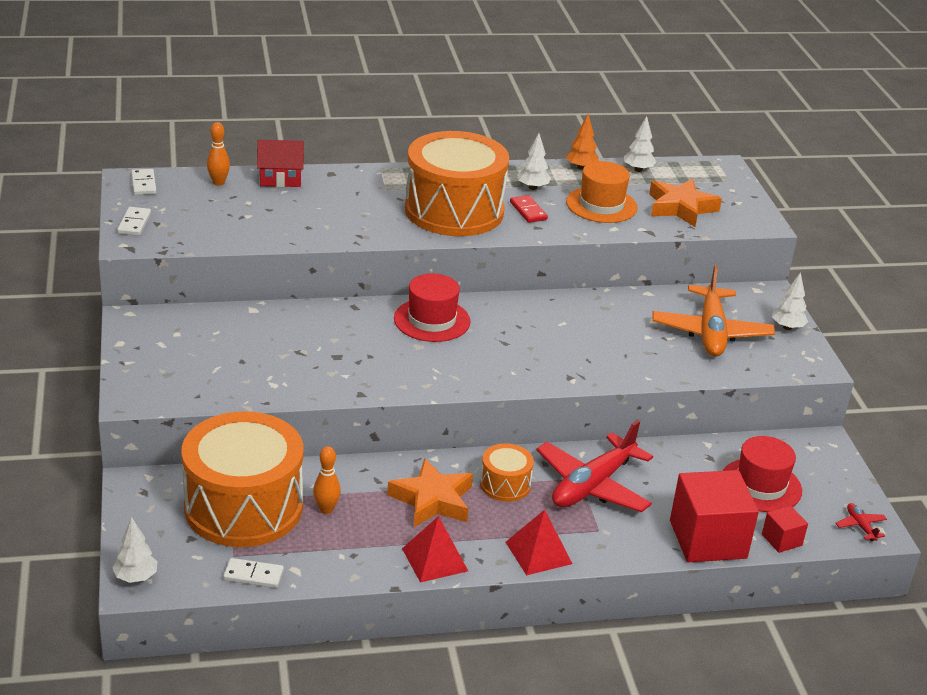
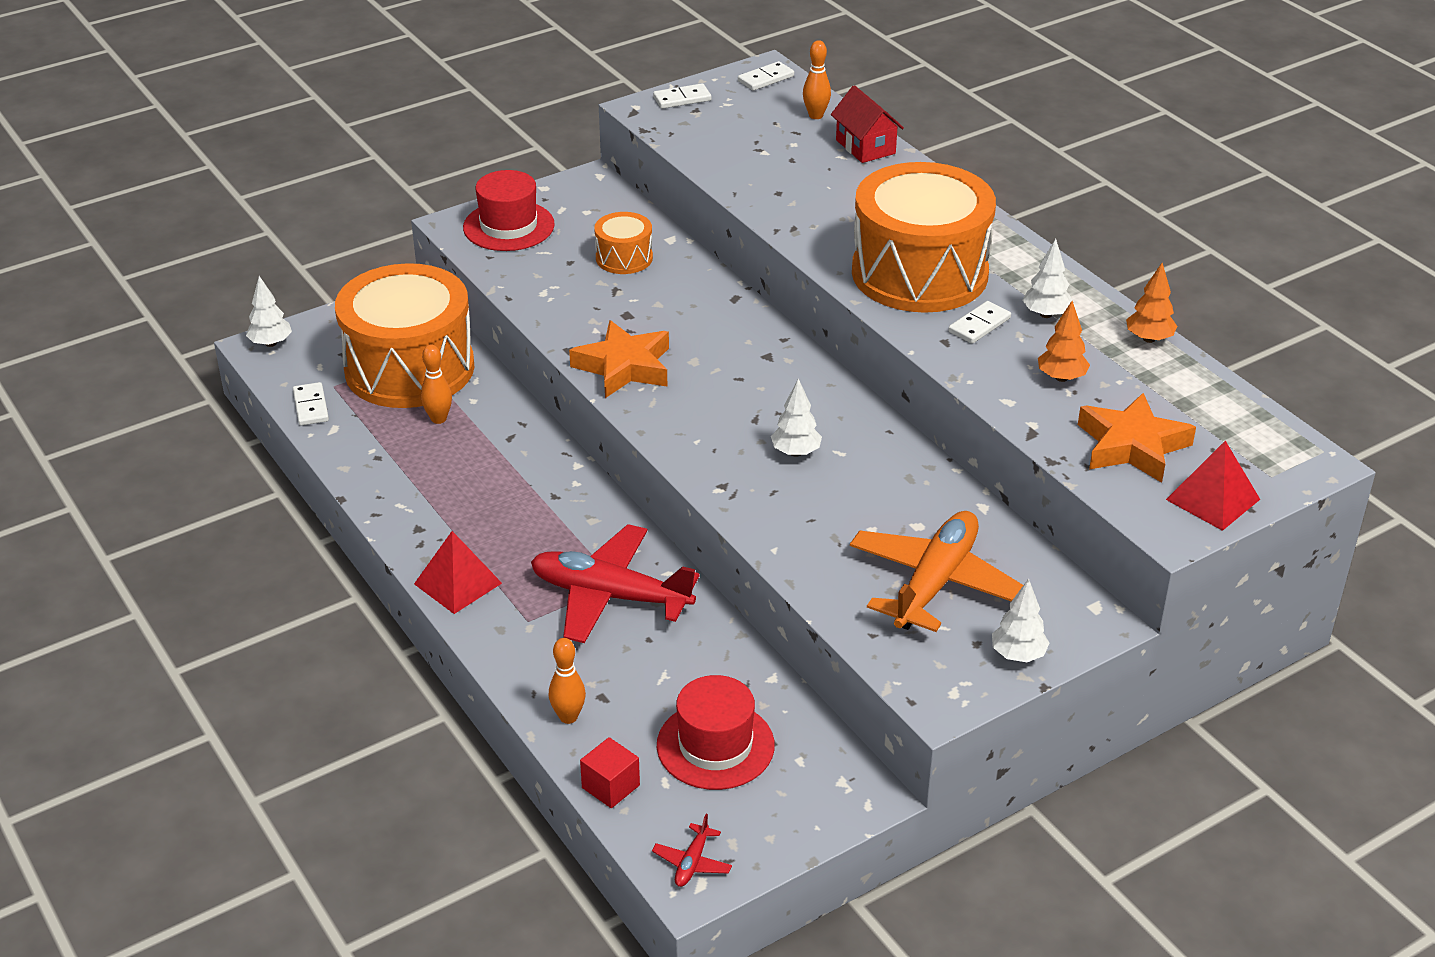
camera: 70 degrees right, 5 degrees up
orange star [387,458,473,527] -> orange star moved to [569,320,669,398]
red hat [394,274,470,342] -> red hat moved to [463,170,555,251]
red pyramid [402,516,468,583] -> red pyramid moved to [1166,441,1260,531]
orange drum [480,443,534,502] -> orange drum moved to [594,212,653,274]
red domino [510,195,548,223] -> white domino [948,301,1011,344]
orange hat [566,161,638,223] -> orange tree [1038,301,1090,382]
white tree [624,116,657,172] -> white tree moved to [771,378,822,457]
orange plane [652,264,775,356] -> orange plane turned 135 degrees clockwise [850,511,1023,632]
red cube [670,470,759,562] -> orange bowling pin [549,638,586,724]
red plane [836,503,887,541] -> red plane turned 150 degrees clockwise [652,814,732,887]

